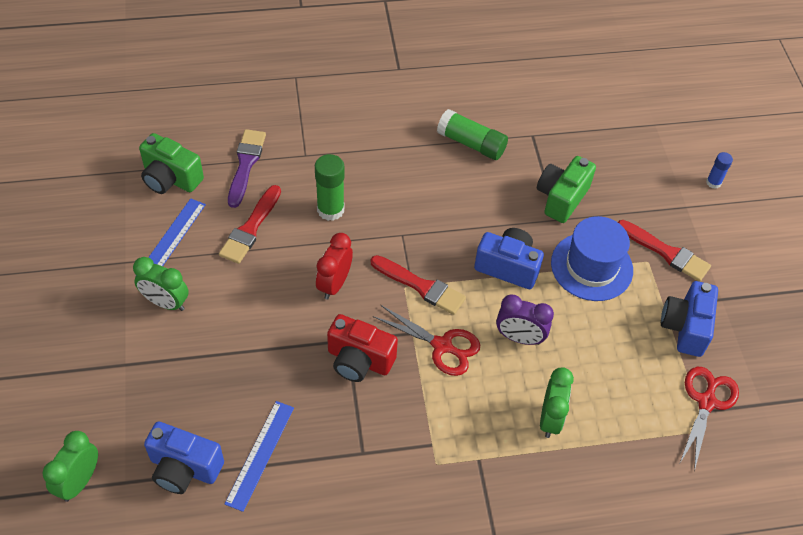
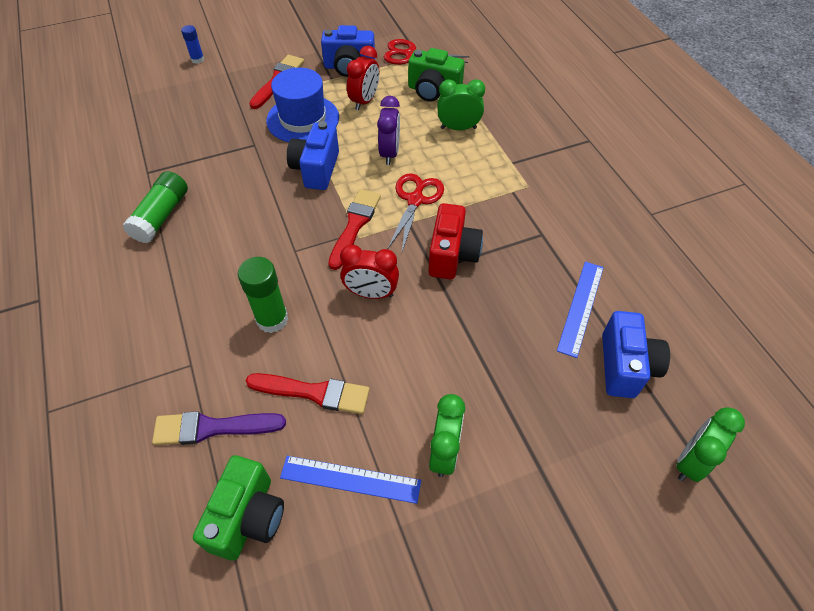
camera: 100 degrees left, 0 degrees up
green clock [43,431,98,502] -> green clock turned 120 degrees clockwise [676,407,745,482]
blue ruler [225,401,294,512] -> blue ruler turned 75 degrees counterclockwise [557,262,604,358]
green camera [537,156,596,223] -> green camera moved to [408,48,465,102]
none -> red clock [347,46,379,110]

